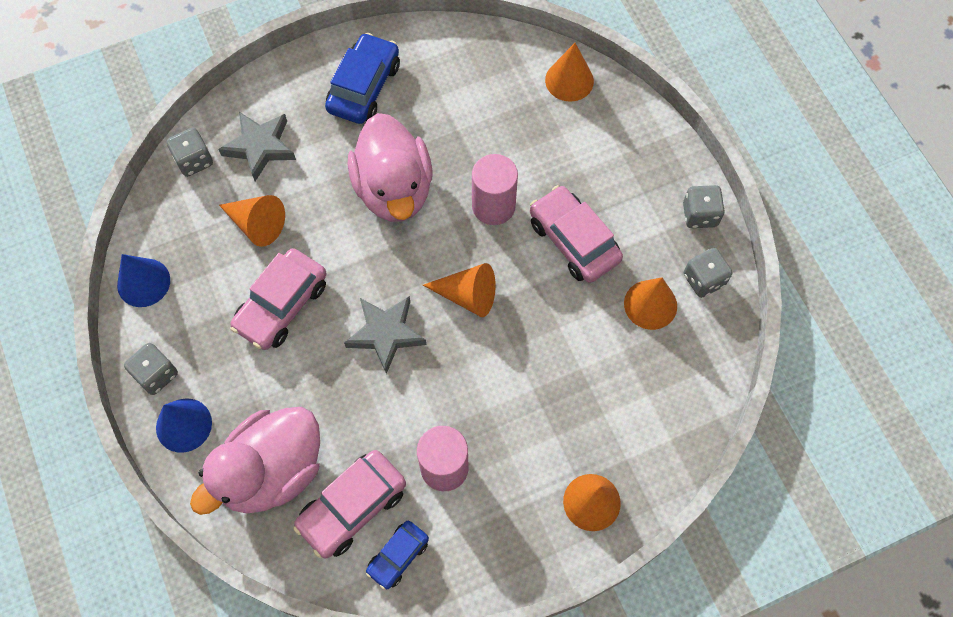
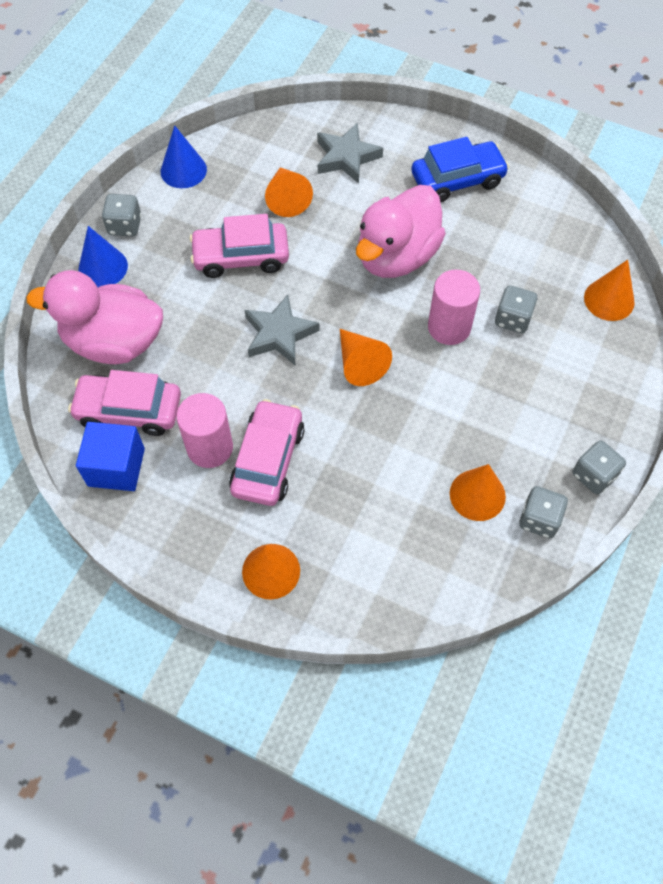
camera: 50 degrees right, 5 degrees down
grey dice [167,128,213,177] -> grey dice moved to [495,285,538,333]
blue car [366,521,429,590] -> blue cube [76,422,145,491]
pink car [530,185,623,283] -> pink car moved to [229,399,305,506]

